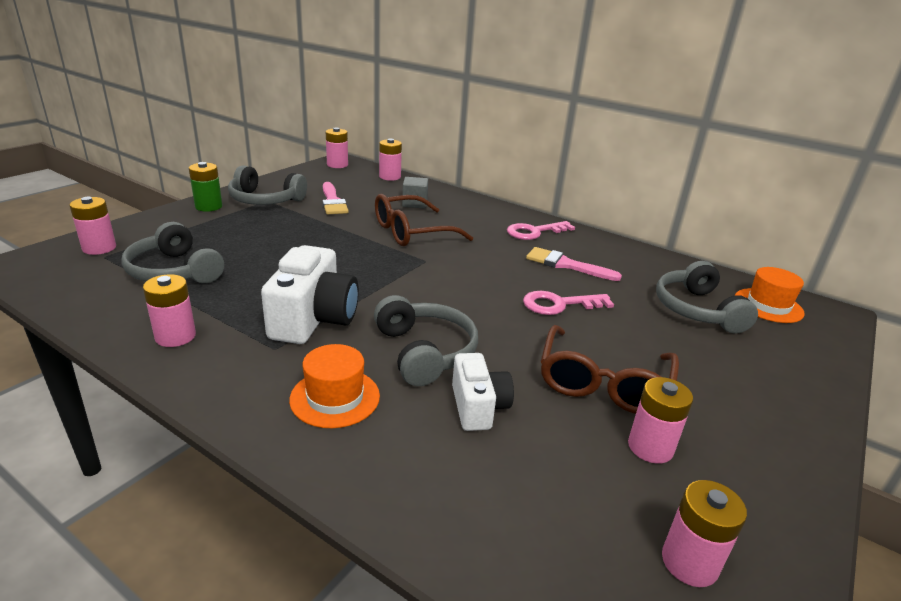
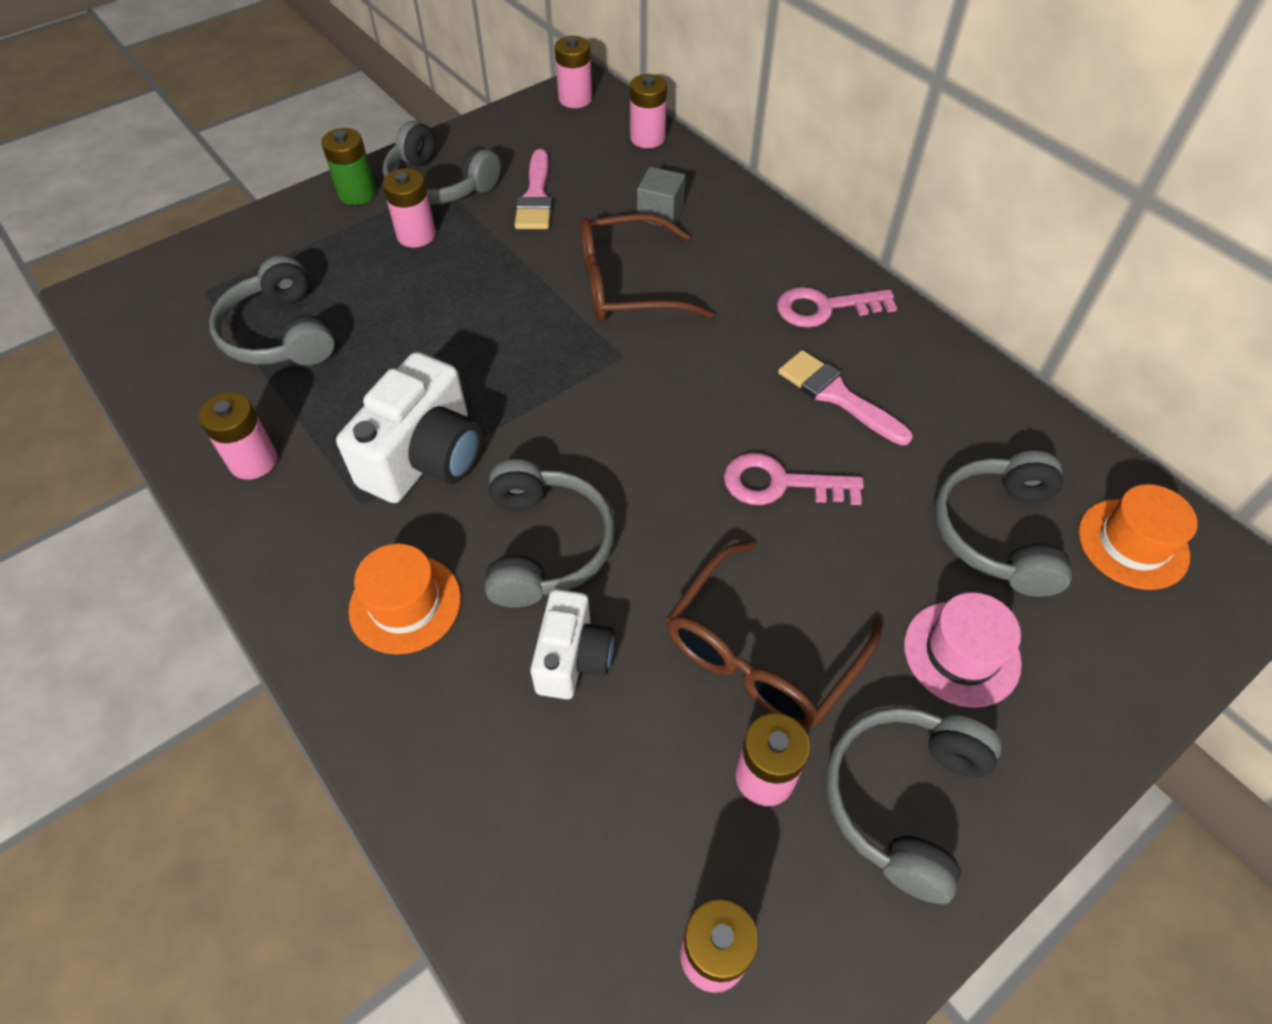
camera: 20 degrees right, 25 degrees up
pink battery [69,197,116,255] -> pink battery moved to [382,168,436,248]
none -> grey headphones [826,707,1002,904]
none -> pink hat [904,592,1022,708]

